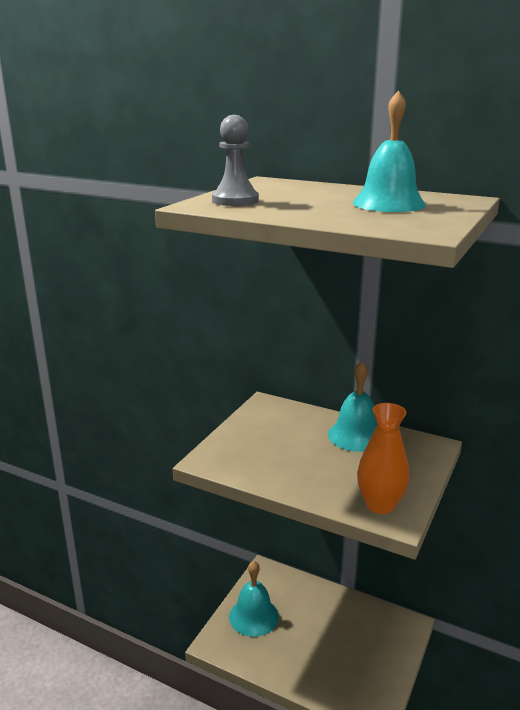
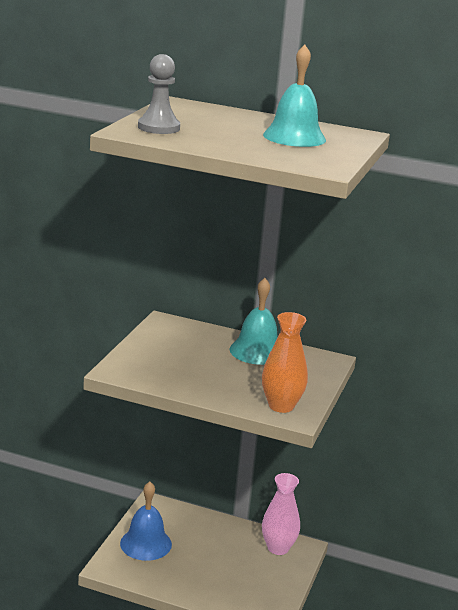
camera: 10 degrees left, 0 degrees up
turquoise bell [229,561,279,637] -> blue bell [120,482,172,561]
none -> pink vase [262,473,300,555]

